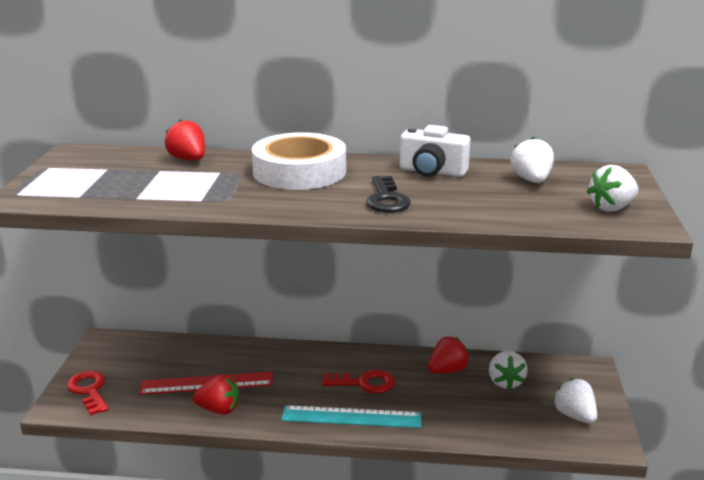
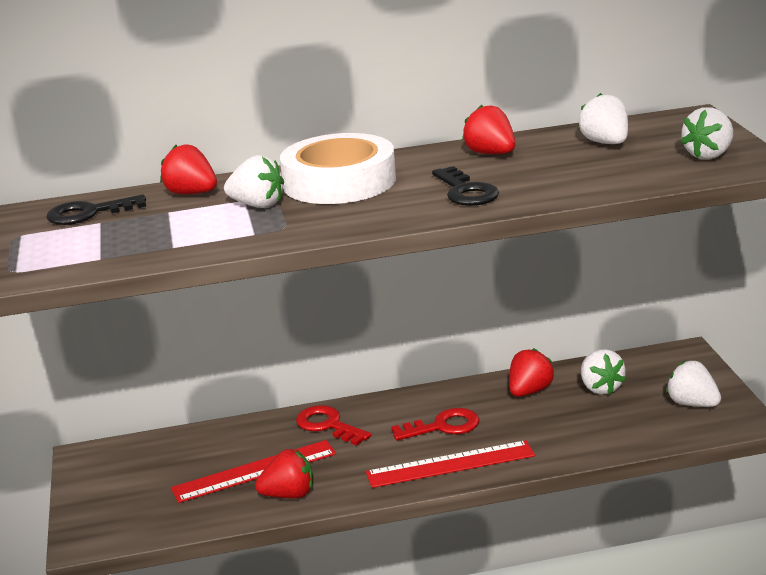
camera: 15 degrees left, 0 degrees up
red key [67,371,109,416] -> red key moved to [296,405,371,446]
turquoise ruler [281,405,421,428] -> red ruler [366,440,535,488]
white camera [400,125,470,177] -> red strawberry [462,105,516,154]
none -> black key [47,194,146,225]
none -> white strawberry [224,155,284,208]

